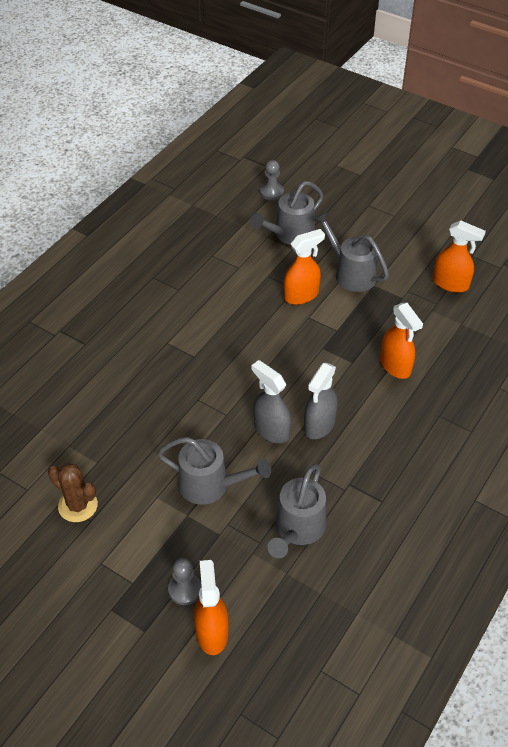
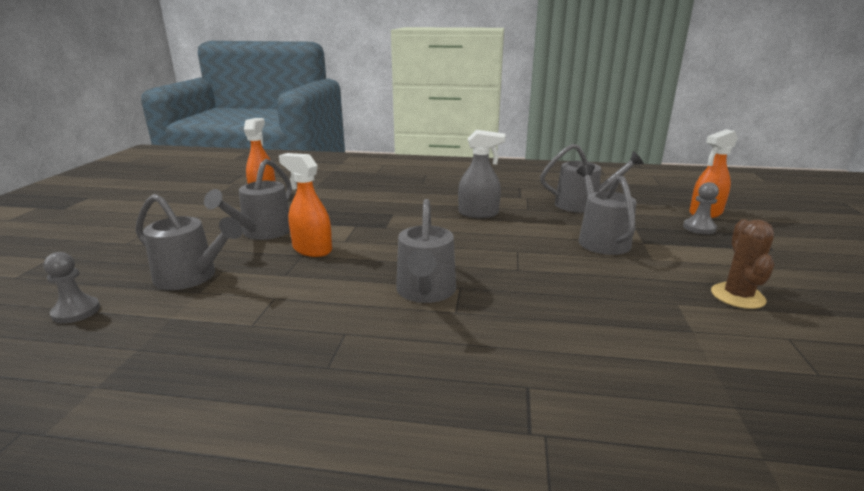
camera: 115 degrees left, 25 degrees down
grey spray bottle [252,360,291,443] -> none
orange spray bottle [380,303,423,379] -> none
none -> grey watering can [396,199,456,303]

